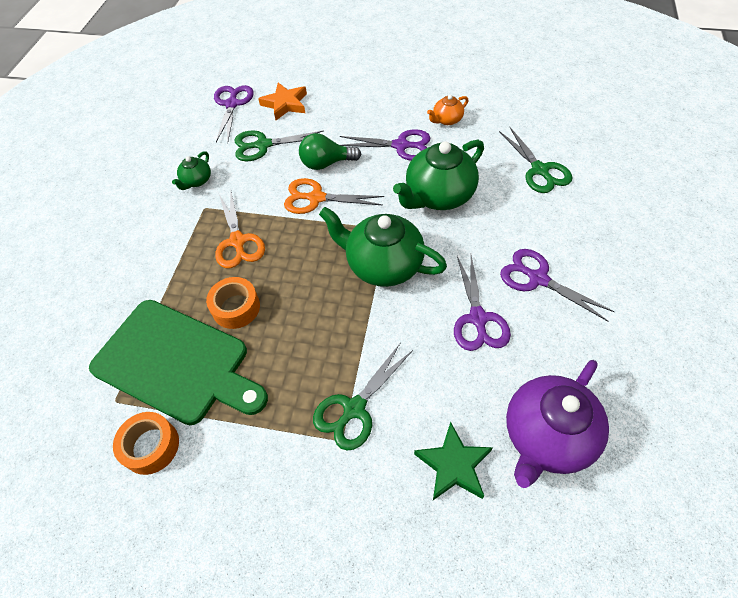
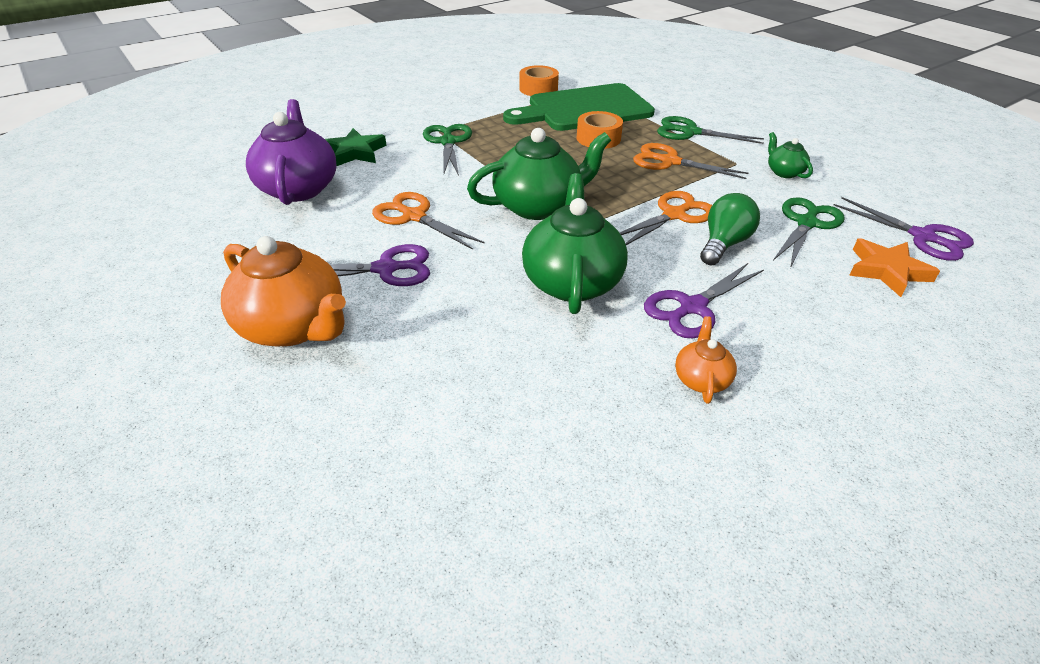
camera: 130 degrees right, 15 degrees down
purple scissors [454,255,511,351] -> orange scissors [372,192,484,250]
green scissors [499,127,572,193] -> green scissors moved to [657,116,764,144]
none -> orange teapot [221,236,346,347]

